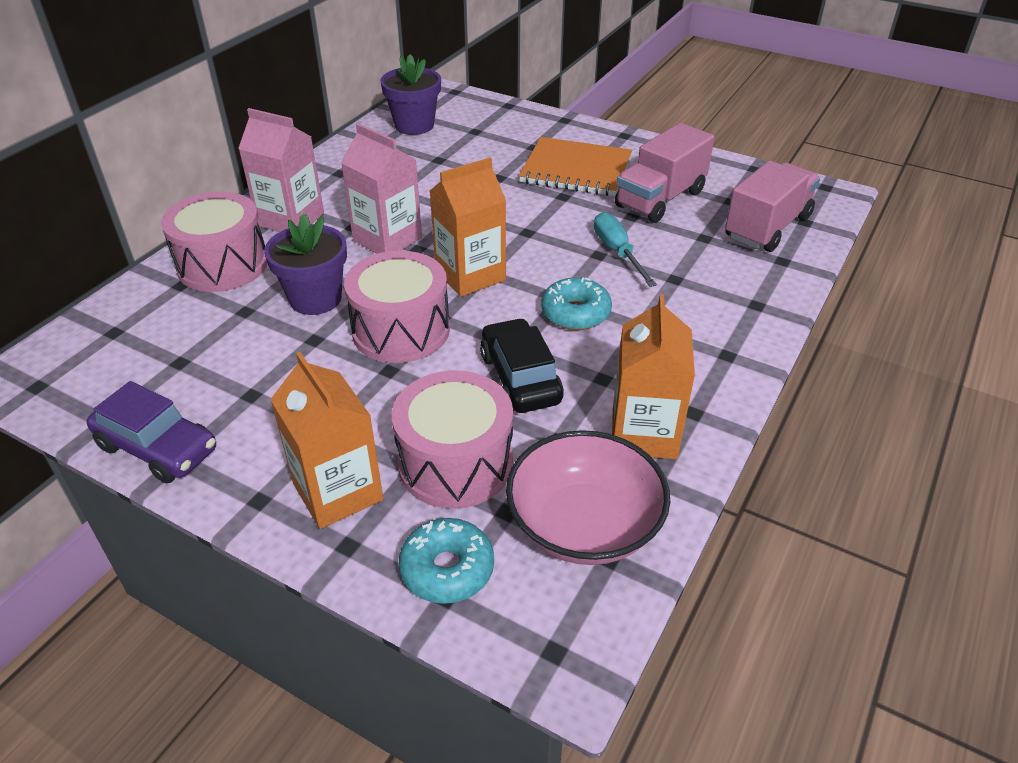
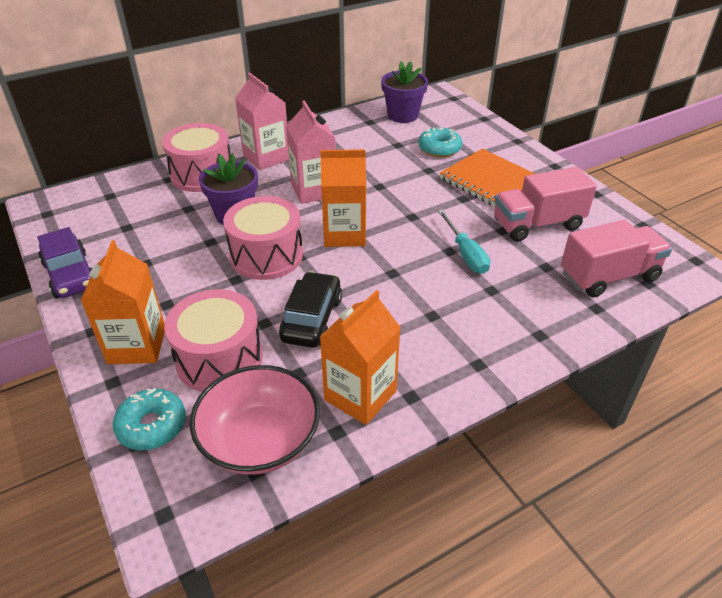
camera: 30 degrees right, 0 degrees up
turquoise donut [541,277,612,330] -> turquoise donut moved to [419,127,462,157]
turquoise screwdriver [594,212,657,287] -> turquoise screwdriver turned 150 degrees clockwise [438,210,490,274]

